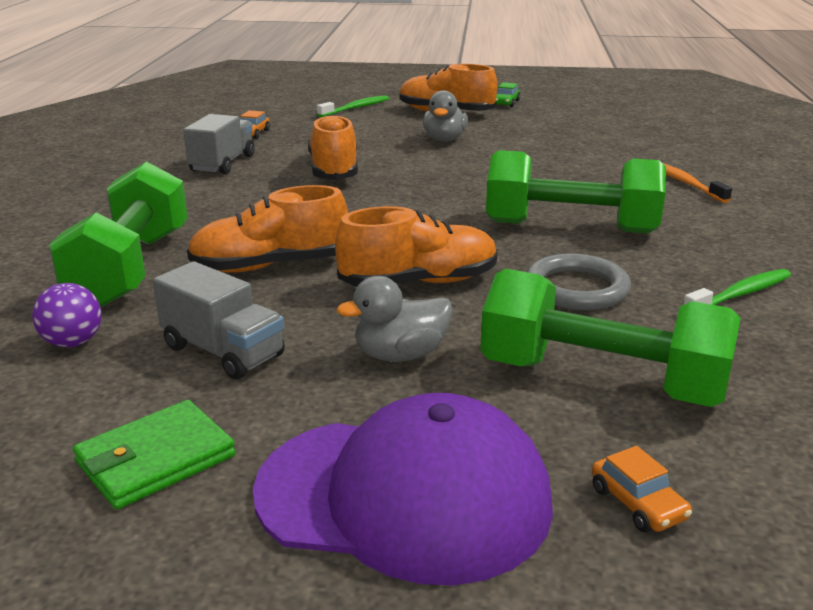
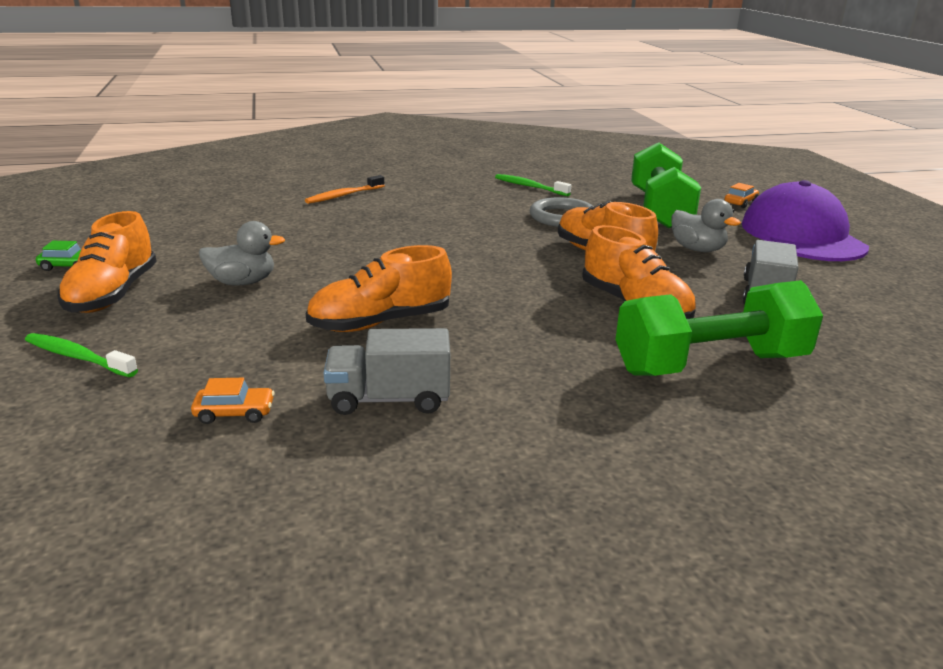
camera: 110 degrees left, 0 degrees up
purple ball [32,283,102,348] -> none
green wallet [73,400,236,510] -> none
green dumbbell [486,150,666,234] -> none

